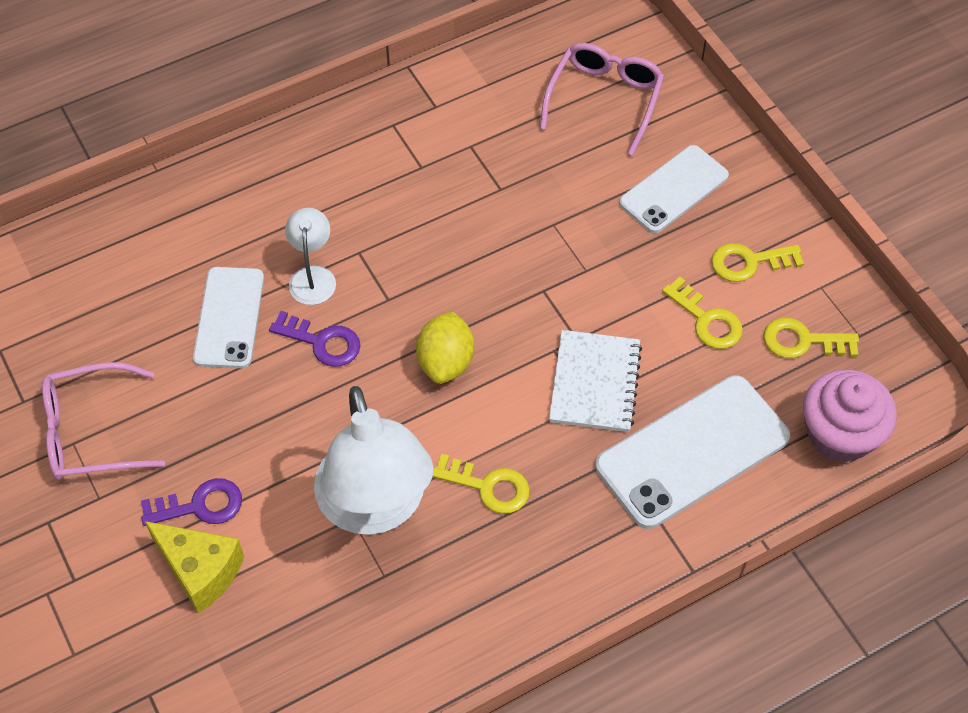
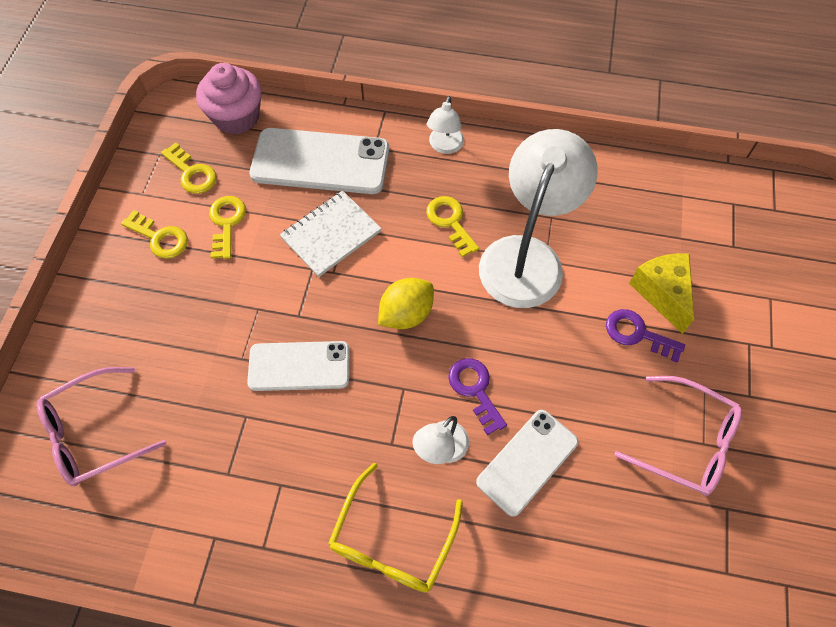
camera: 140 degrees left, 5 degrees up
white phone [619,145,729,233] -> white phone moved to [247,341,350,391]
none -> yellow glasses [328,462,463,593]
none -> white lamp [427,96,464,154]

